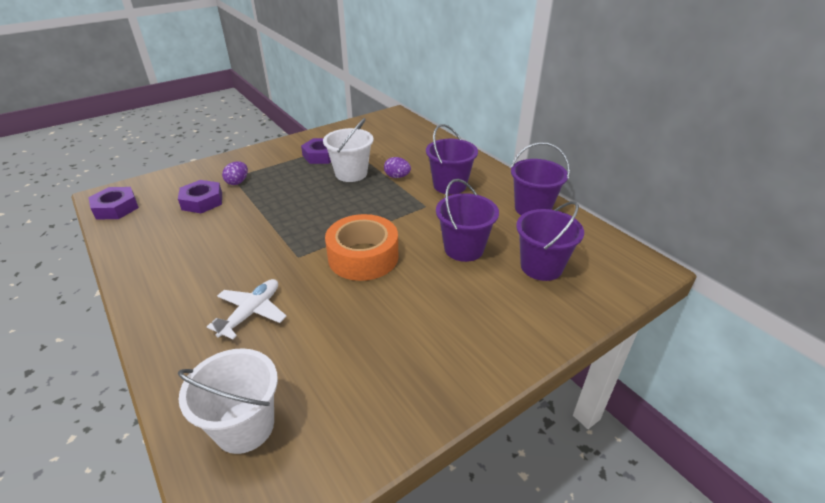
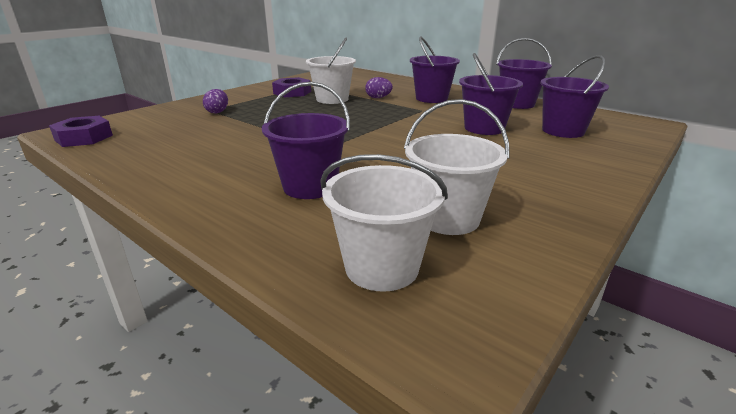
camera: 15 degrees left, 10 degrees down
purple nut [178,180,222,213] -> none
white plane [207,279,287,339] -> purple bucket [262,82,350,199]
orange tape [325,214,399,281] -> none
none -> white bucket [404,99,510,235]

